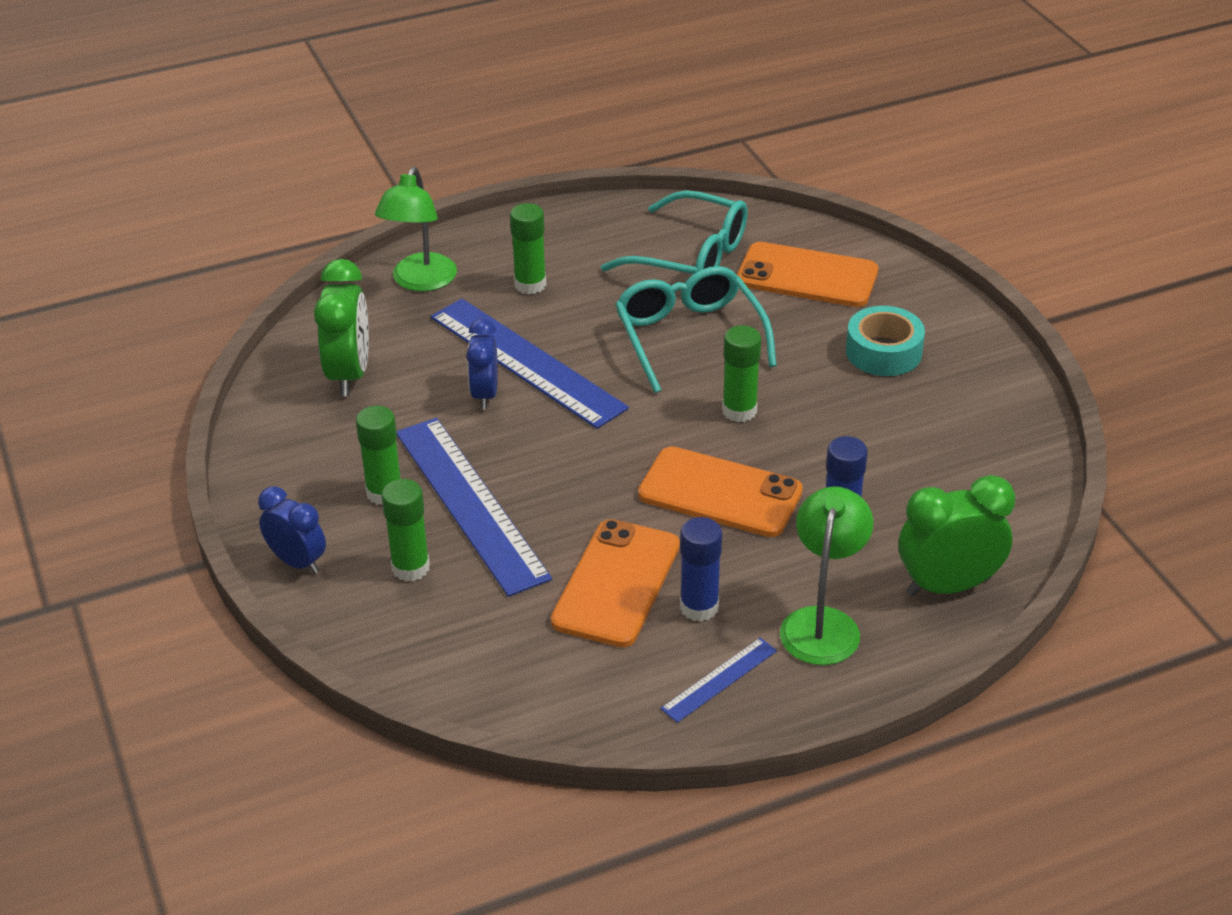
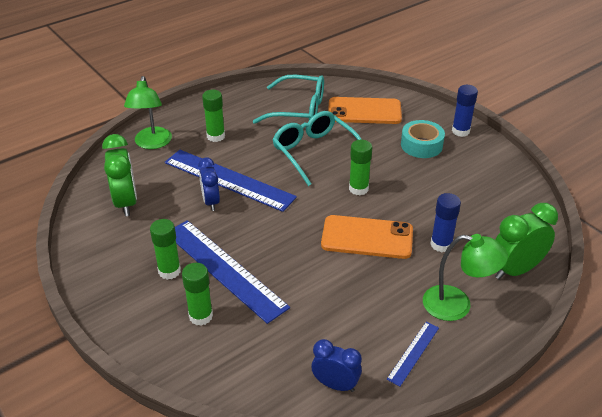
camera: 15 degrees left, 0 degrees up
blue clock [258,487,326,574] -> blue clock moved to [311,339,362,392]
orange phone [551,519,680,647] -> none
blue glue stick [680,517,722,622] -> blue glue stick moved to [452,85,478,137]
green lamp [780,486,873,665] -> green lamp turned 105 degrees clockwise [423,234,508,321]

